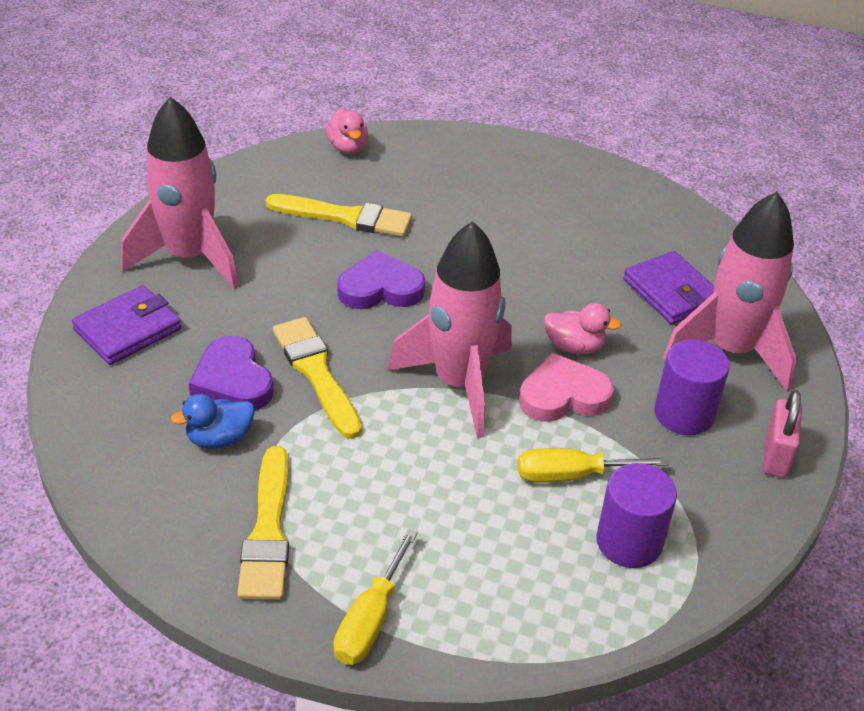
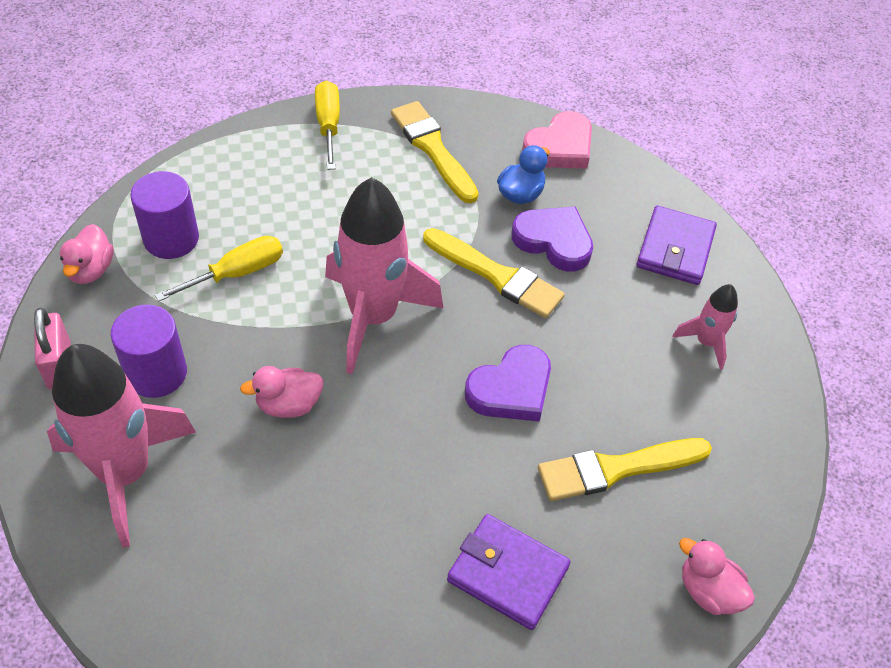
camera: 150 degrees right, 10 degrees up
pink rocket [121,97,239,289] -> pink rocket [672,284,738,370], size x0.47
pink heart [519,353,614,422] -> pink heart moved to [522,111,592,169]
purple wallet [623,251,714,324] -> purple wallet moved to [447,514,570,630]
none -> pink duck [60,224,113,284]

